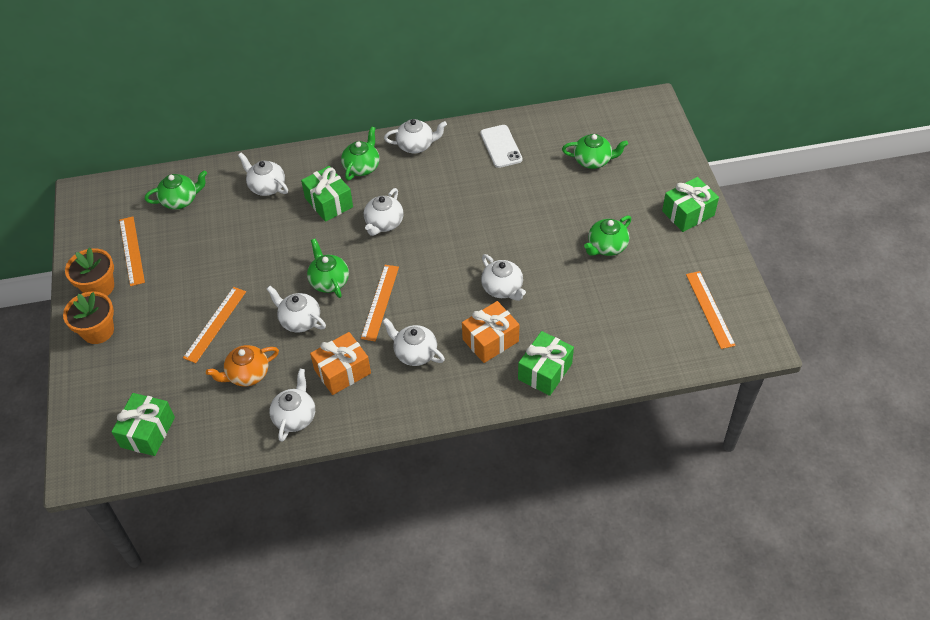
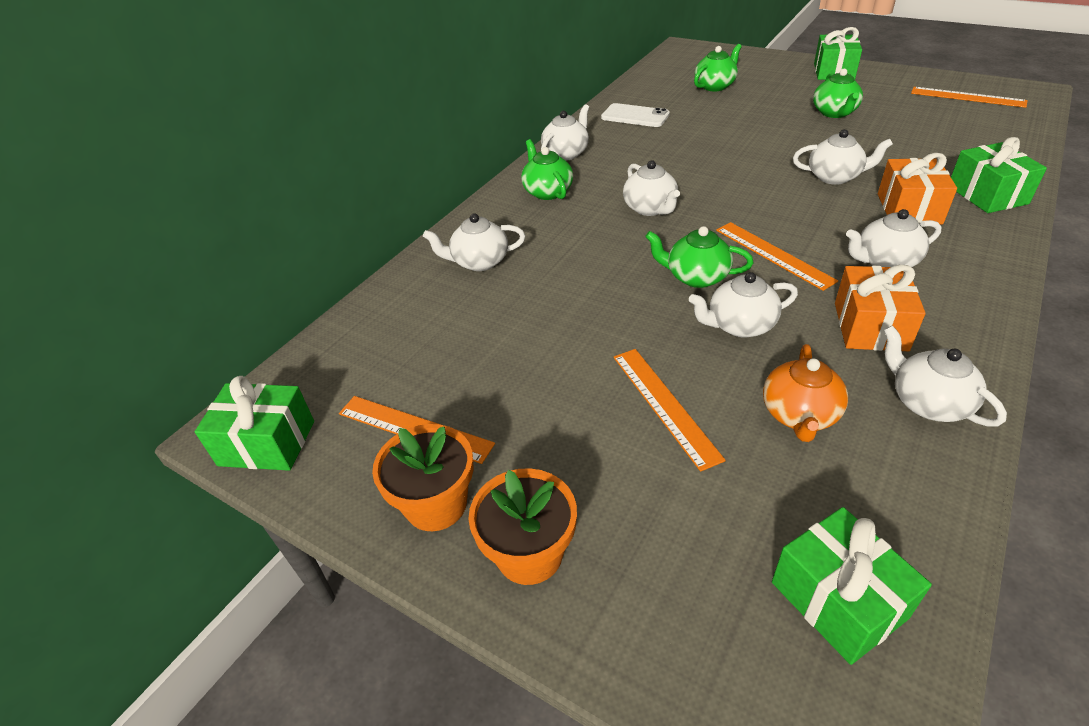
camera: 45 degrees left, 10 degrees down
green teapot [145,170,207,209] -> none
green gift [301,166,353,222] -> green gift moved to [195,376,314,471]

